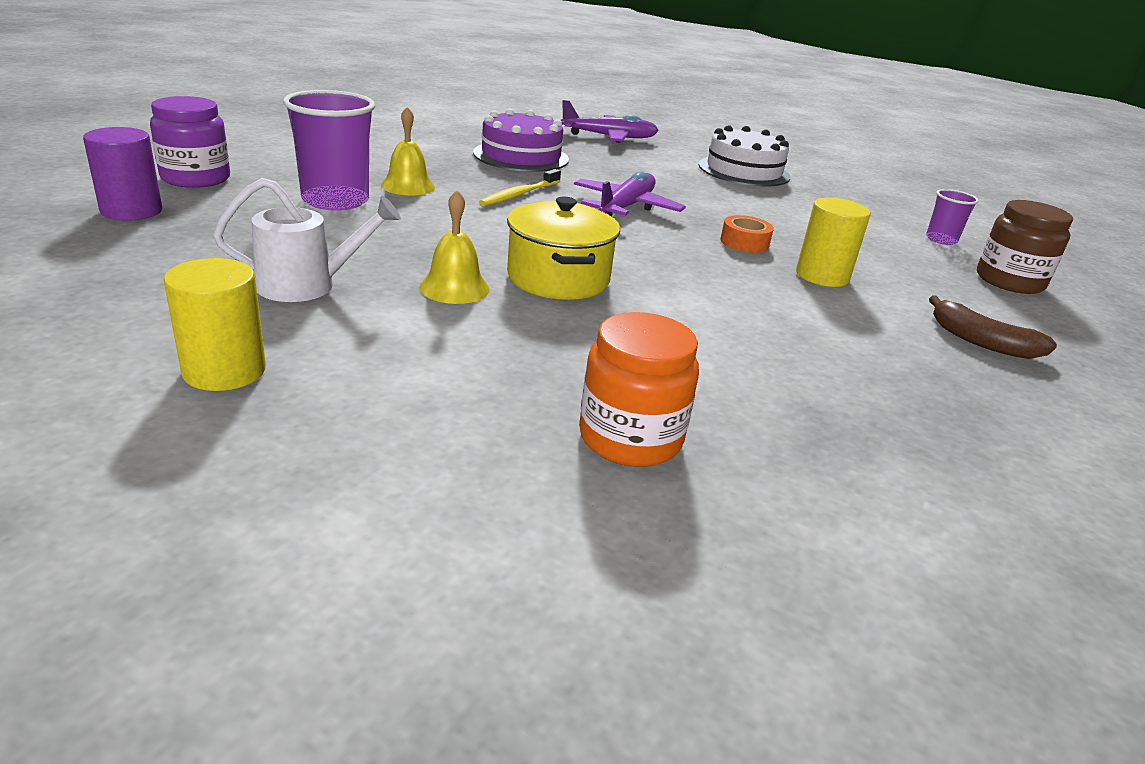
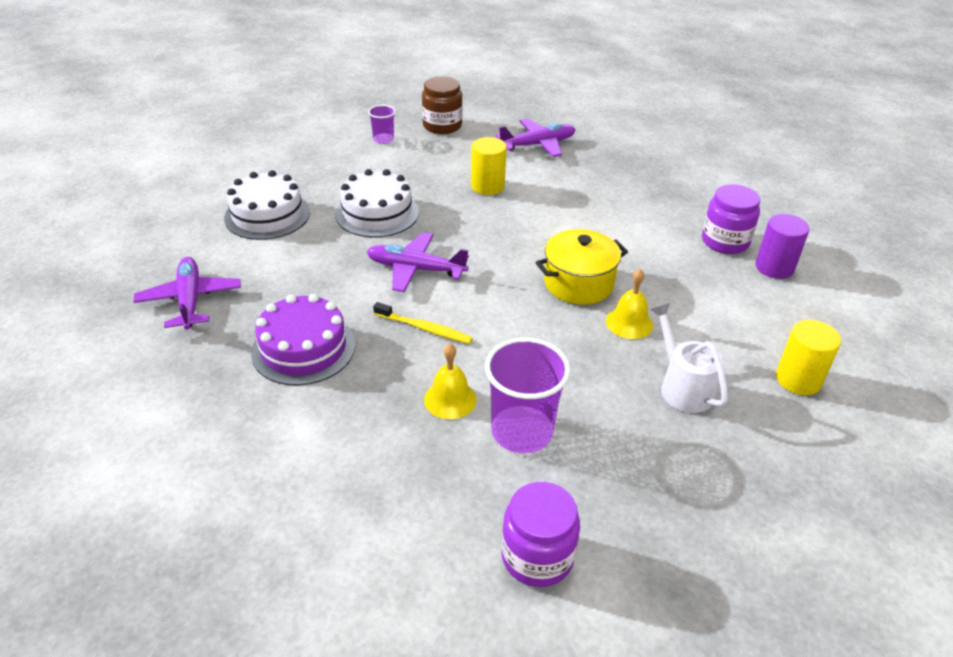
camera: 100 degrees left, 10 degrees up
purple cylinder [83,127,162,221] -> purple cylinder moved to [755,214,809,279]
orange jar [579,312,699,467] -> purple jar [702,184,760,254]
orange tape [720,215,774,253] -> none
brown banana [929,295,1057,359] -> purple plane [496,119,576,157]
none -> white cake [335,169,419,238]

